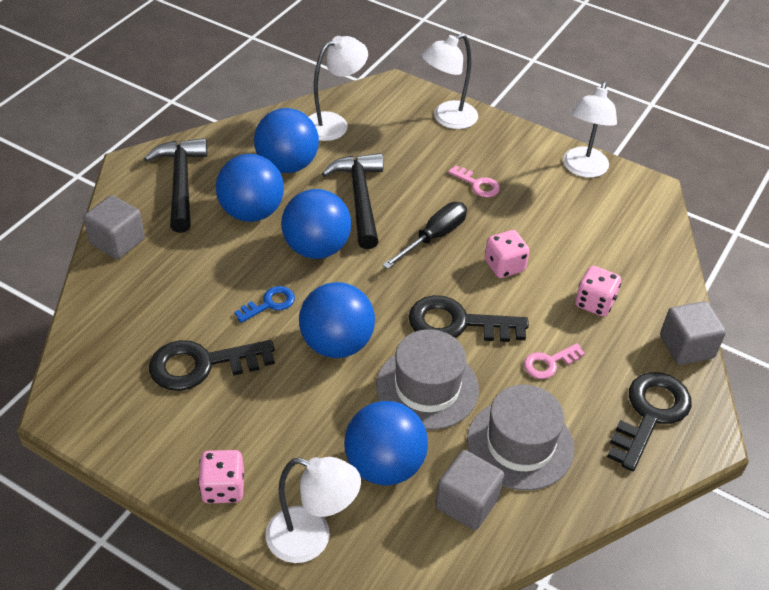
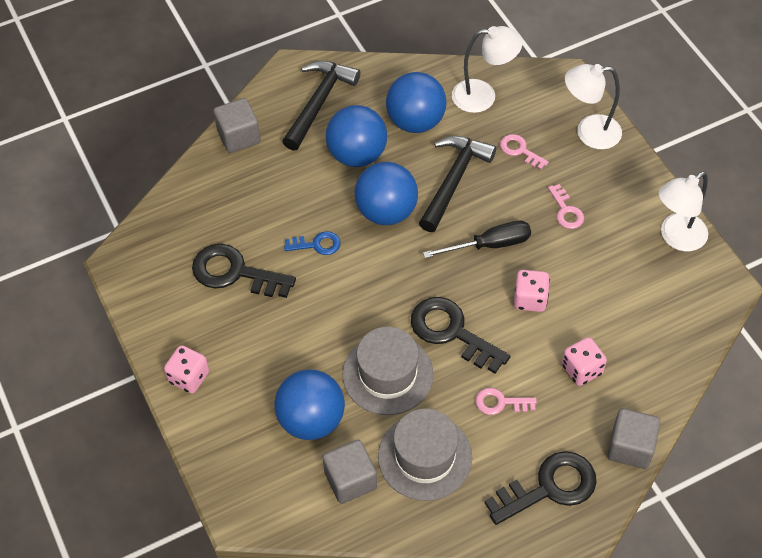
camera: 35 degrees right, 10 degrees up
white lamp [266,457,361,563] -> none
blue ball [299,282,375,358] -> none
none -> pink key [500,134,549,170]

